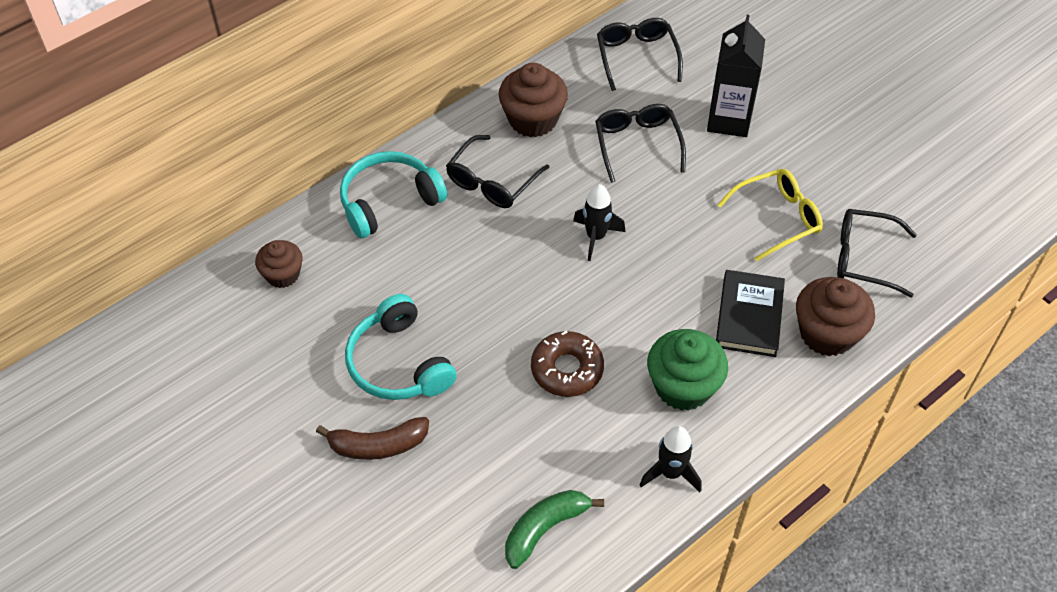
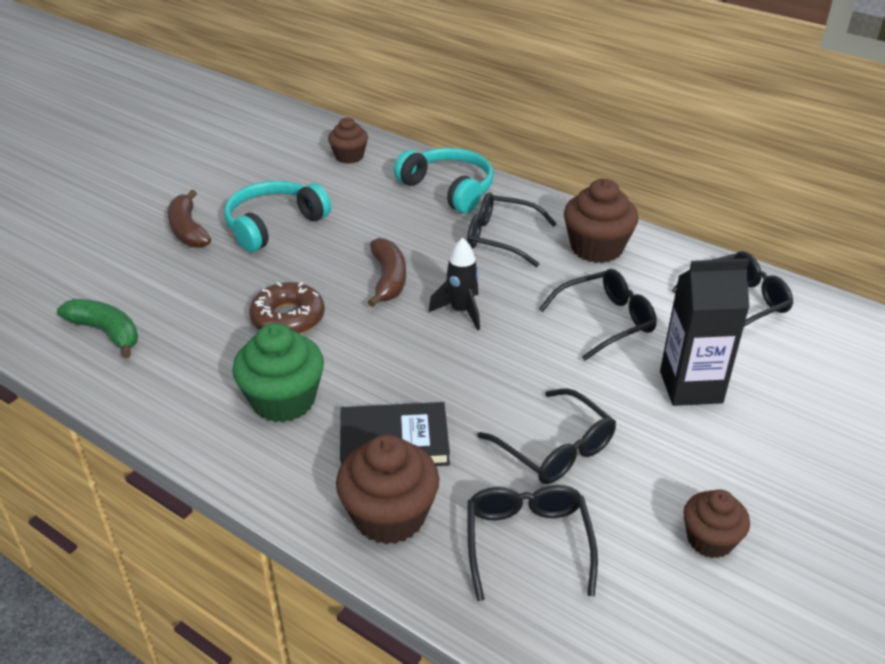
camera: 75 degrees right, 15 degrees down
black rocket [640,426,701,492] -> none
yellow glasses [718,169,823,261] -> black glasses [477,388,616,484]
none -> brown banana [368,238,406,307]
none -> brown cupcake [683,489,750,558]

